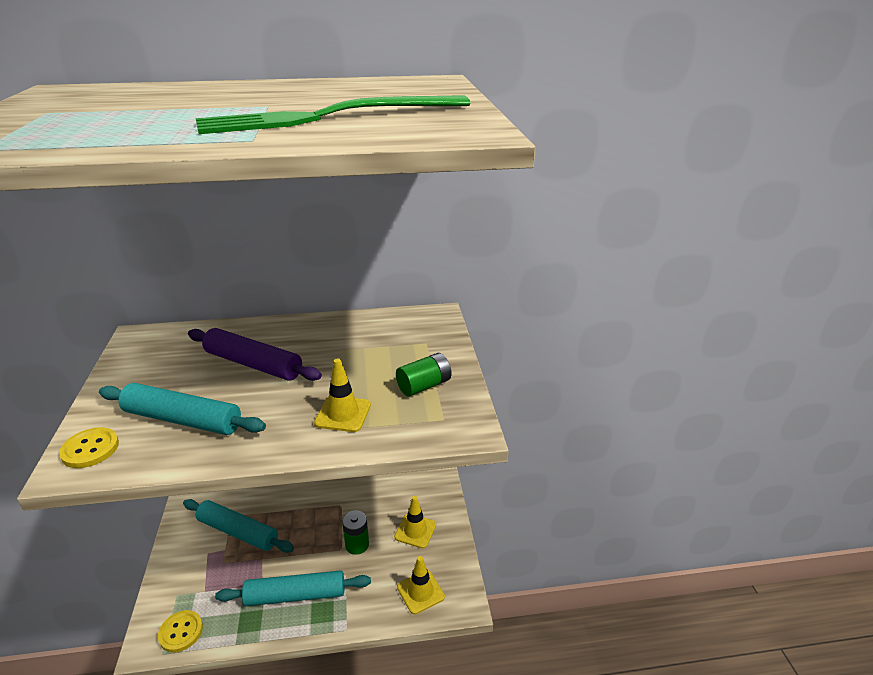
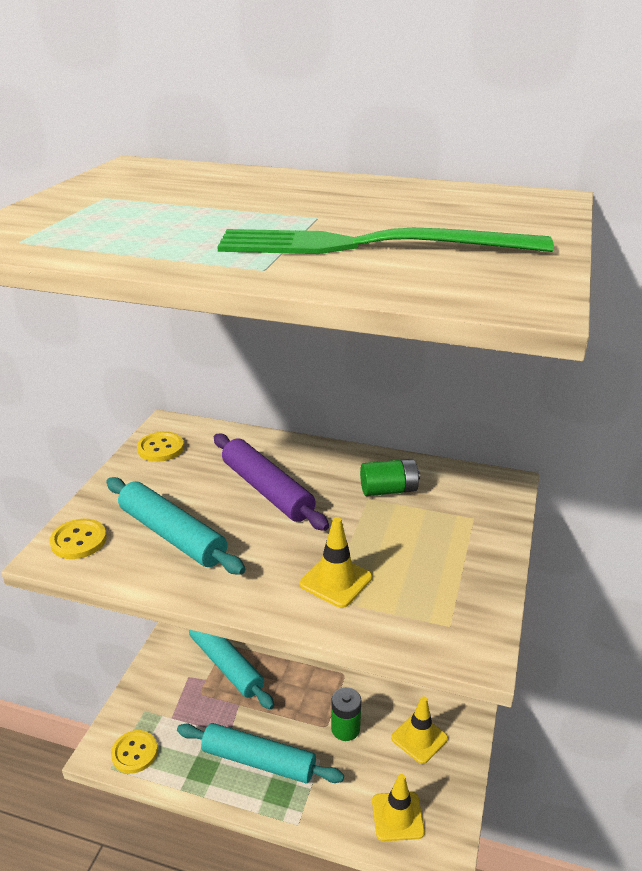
camera: 25 degrees right, 0 degrees up
green battery [396,353,452,397] -> green battery moved to [360,459,420,496]
none -> yellow button [137,432,184,462]

